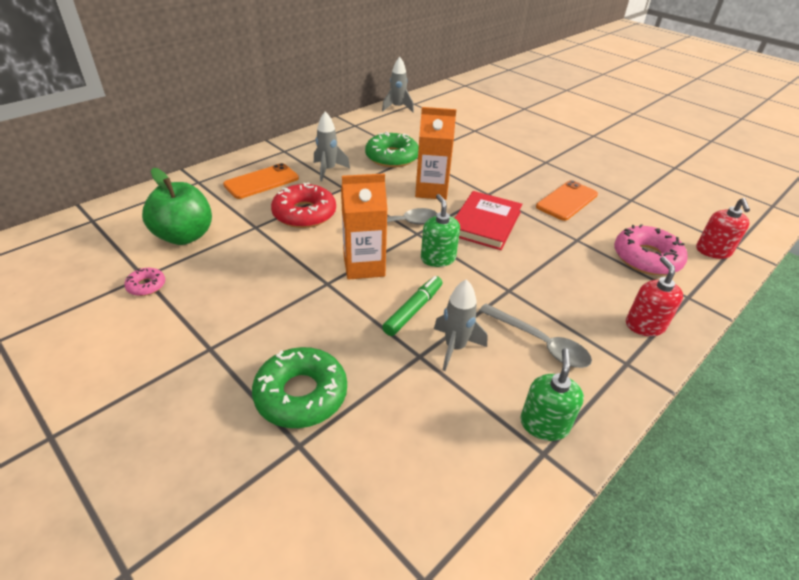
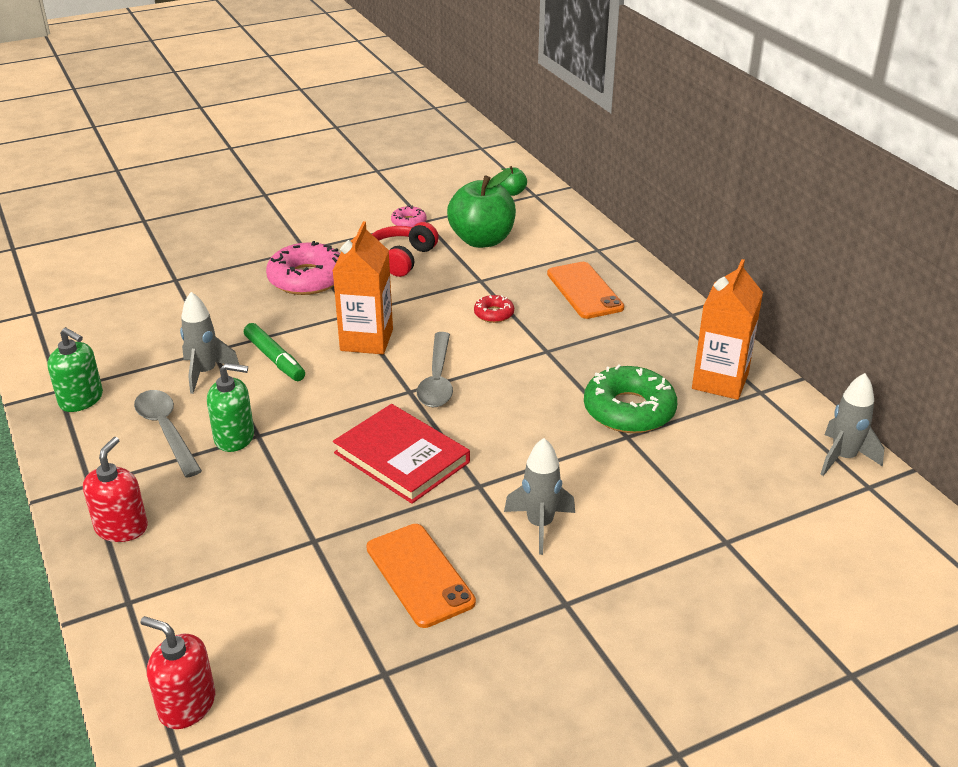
camera: 110 degrees right, 5 degrees down
green donut [252,347,347,428] -> none
red donut [271,182,336,228] -> red donut [474,295,514,323], size x0.49
grey rocket [314,111,350,181] -> grey rocket moved to [504,438,575,555]
orange carton [415,107,456,200] -> orange carton moved to [692,259,763,400]
green soap dispenser [421,194,460,267] -> green soap dispenser moved to [207,363,254,452]
grey spoon [479,304,592,368] -> grey spoon turned 90 degrees clockwise [134,390,202,478]
pink donut [614,224,688,275] -> pink donut moved to [266,241,340,295]
red soap dispenser [626,256,683,336] -> red soap dispenser turned 90 degrees counterclockwise [83,437,148,542]
none -> red headphones [372,222,438,277]
none -> green apple [500,166,527,196]

